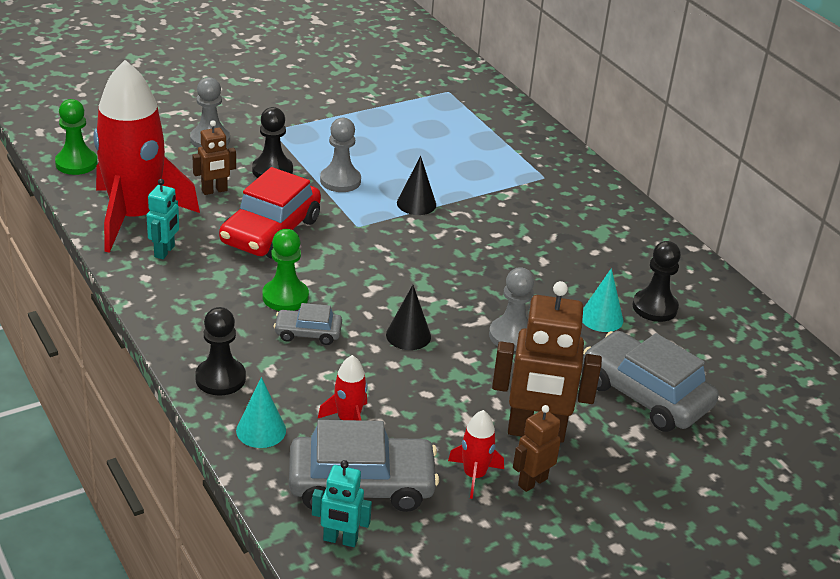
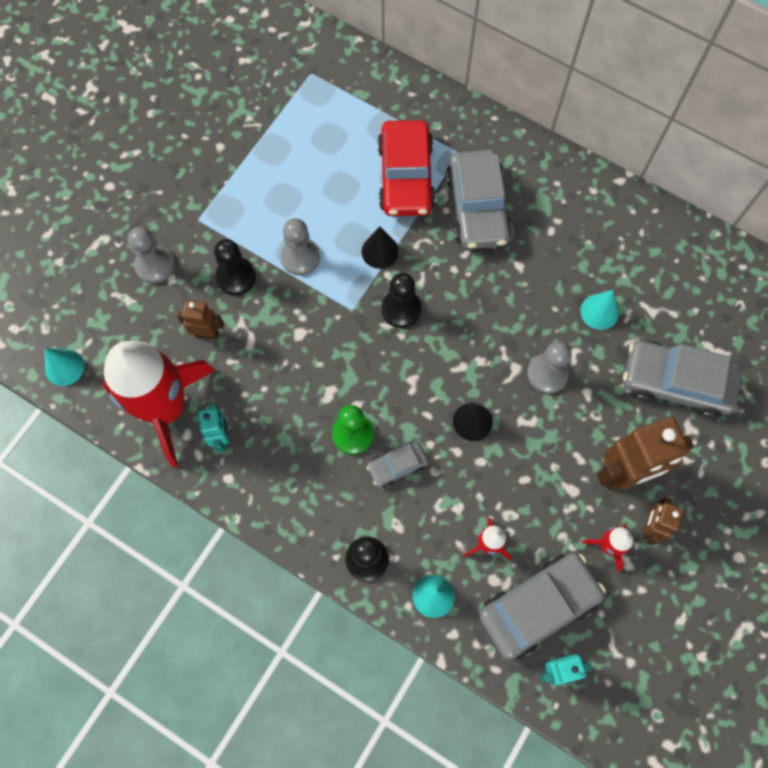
camera: 25 degrees left, 35 degrees up
green pawn [55,99,98,175] -> turquoise cone [45,348,84,386]
brown robot [192,120,236,195] -> brown robot turned 120 degrees counterclockwise [177,300,224,340]
red car [219,167,321,259] -> red car moved to [378,120,436,216]
black pawn [632,241,681,322] -> black pawn moved to [381,273,421,328]
none -> grey car [446,149,512,249]

